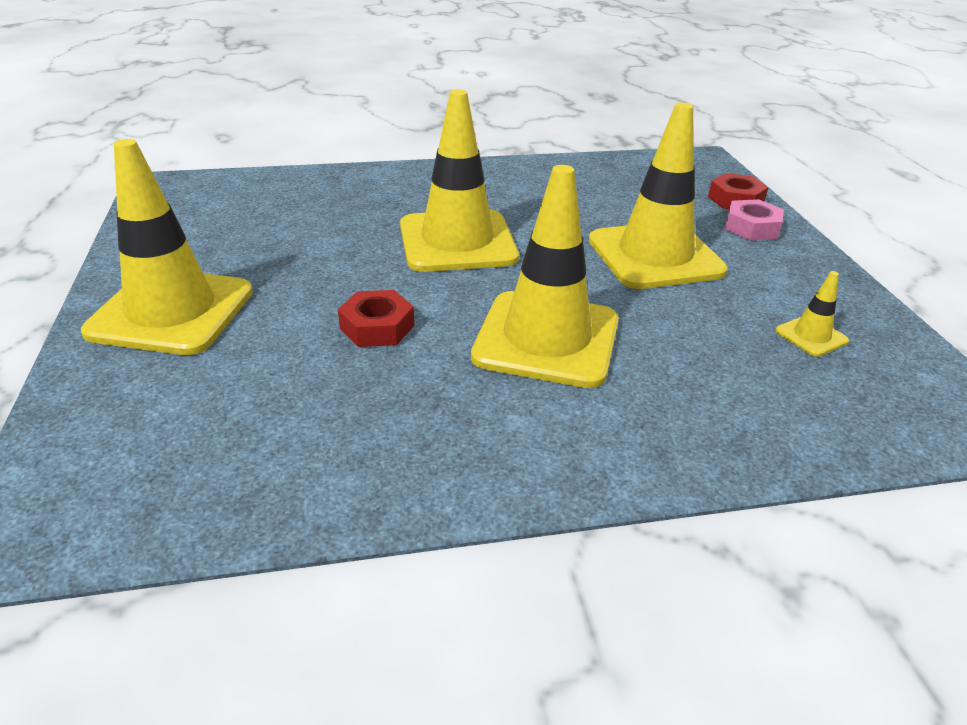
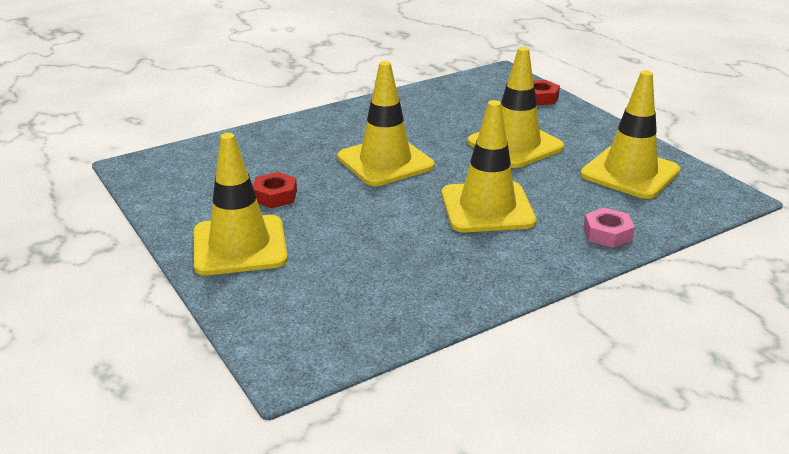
camera: 20 degrees left, 5 degrees down
red nut [338,290,414,347] -> red nut moved to [253,172,297,208]
pink nut [725,199,784,241] -> pink nut moved to [584,207,635,248]
yellow traffic cone [776,271,849,357] -> yellow traffic cone [580,70,680,199], size x2.40

